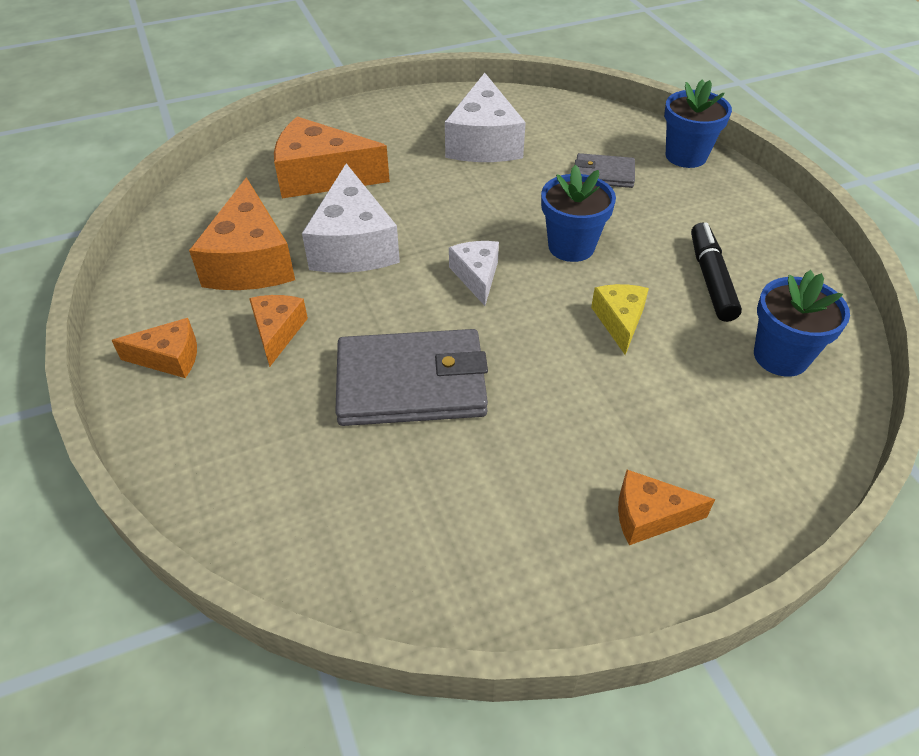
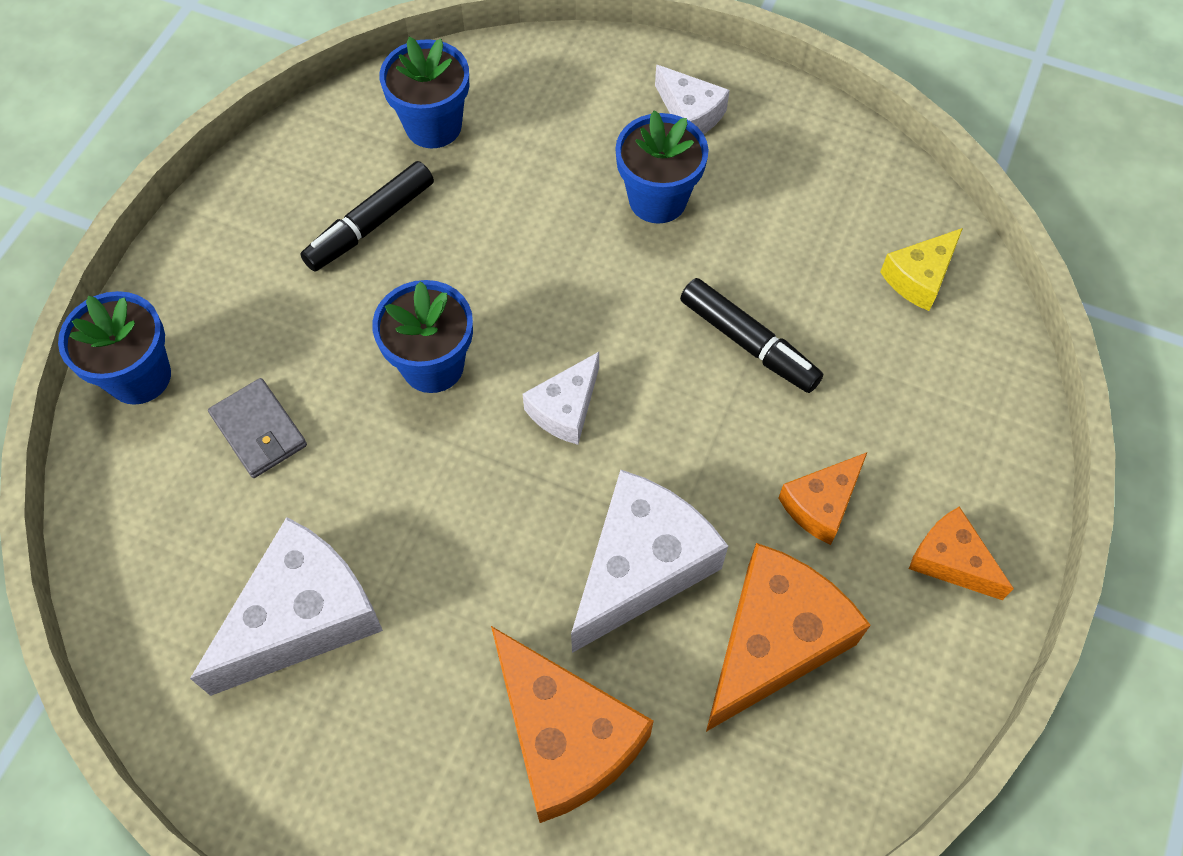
camera: 135 degrees left, 15 degrees up
grey wallet [335,329,488,426] -> black marker [680,278,823,393]
yellow cheese [591,284,649,355] -> yellow cheese moved to [880,228,963,311]
orange cheese [618,470,715,545] -> white cheese [655,65,730,134]
none -> blue flower pot [615,110,709,224]

